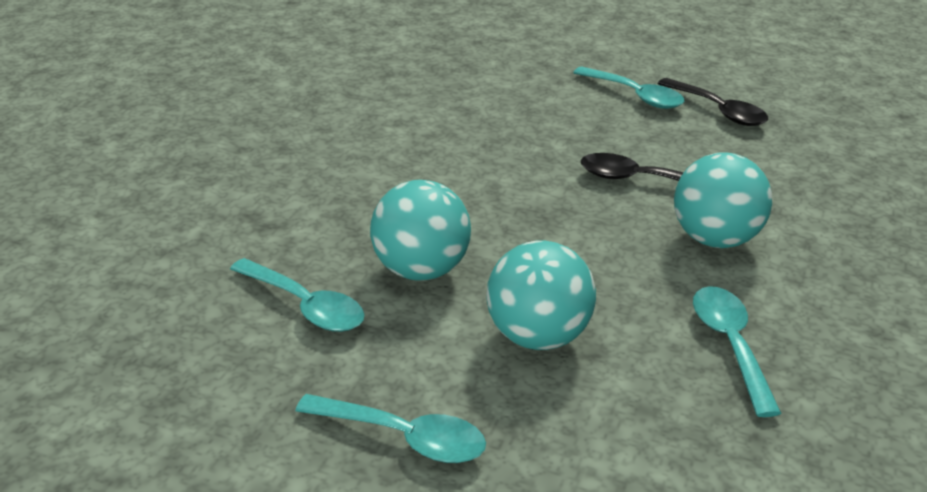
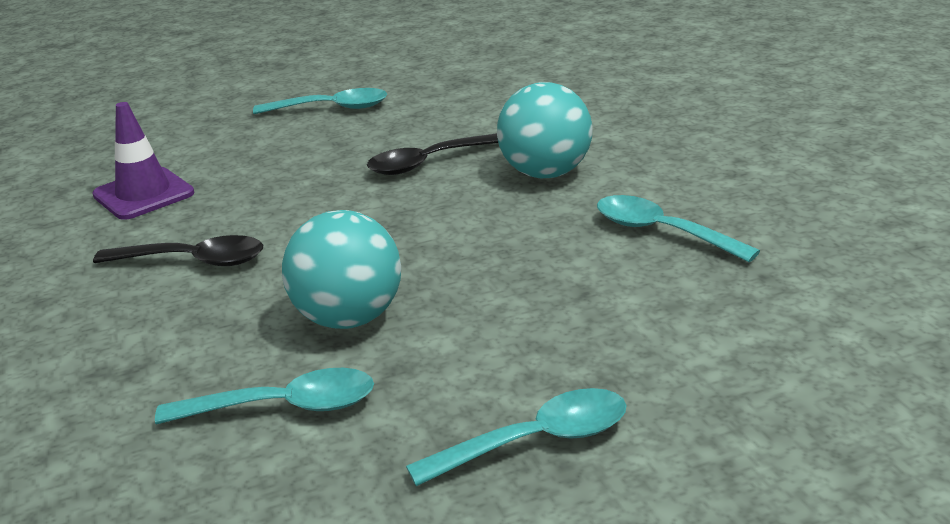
camera: 40 degrees left, 5 degrees down
turquoise ball [487,241,596,350] -> none
black spoon [657,78,768,126] -> black spoon moved to [93,235,263,266]
none -> purple traffic cone [92,102,194,220]

